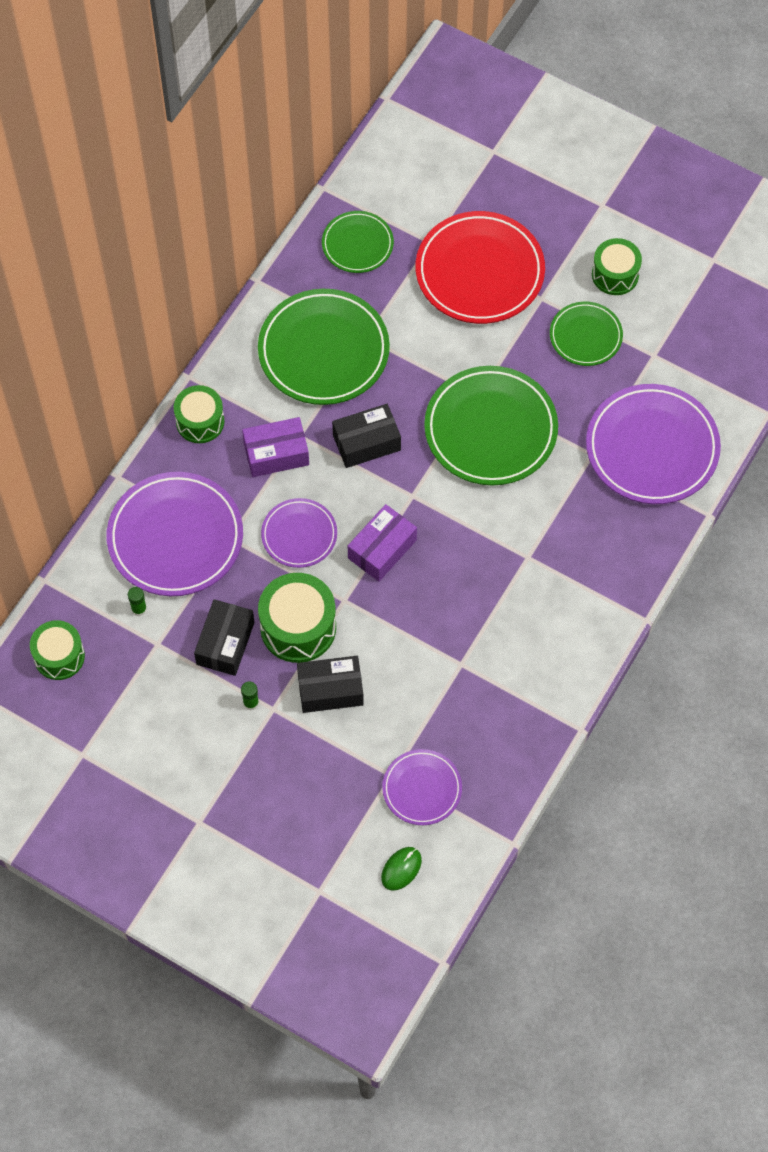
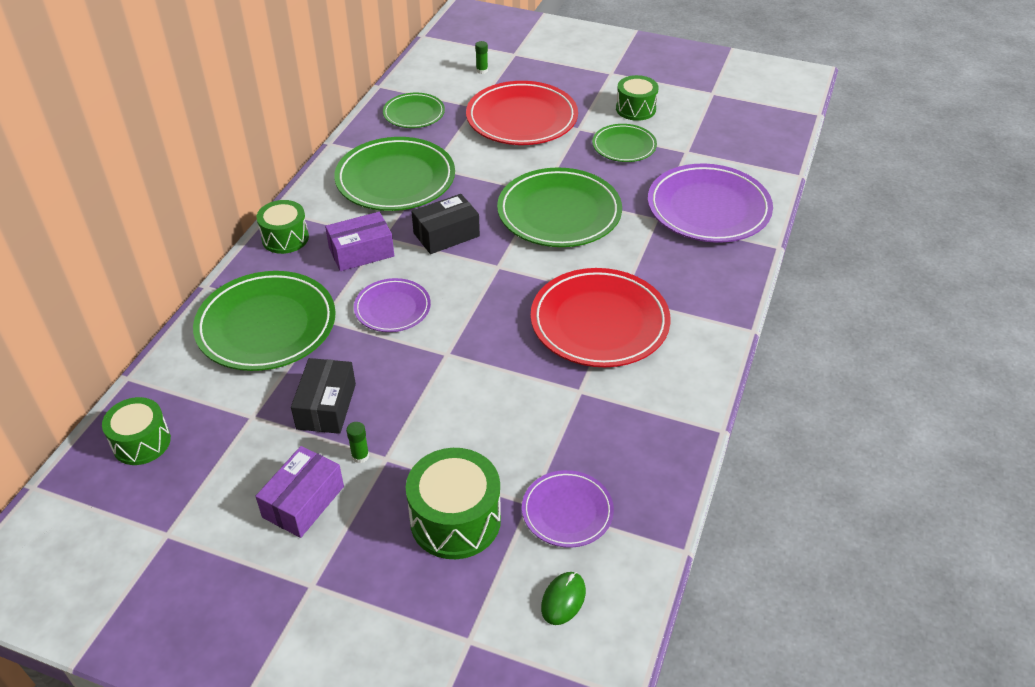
camera: 10 degrees left, 20 degrees down
purple plate [107,472,243,596] -> green plate [193,271,336,371]
green glue stick [128,587,147,616] -> green glue stick moved to [475,41,488,74]
green drum [258,573,336,663] -> green drum moved to [406,448,501,559]
black box [297,656,364,713] -> none
purple box [348,504,417,582] -> purple box moved to [255,446,344,538]
none -> red plate [531,268,671,367]

